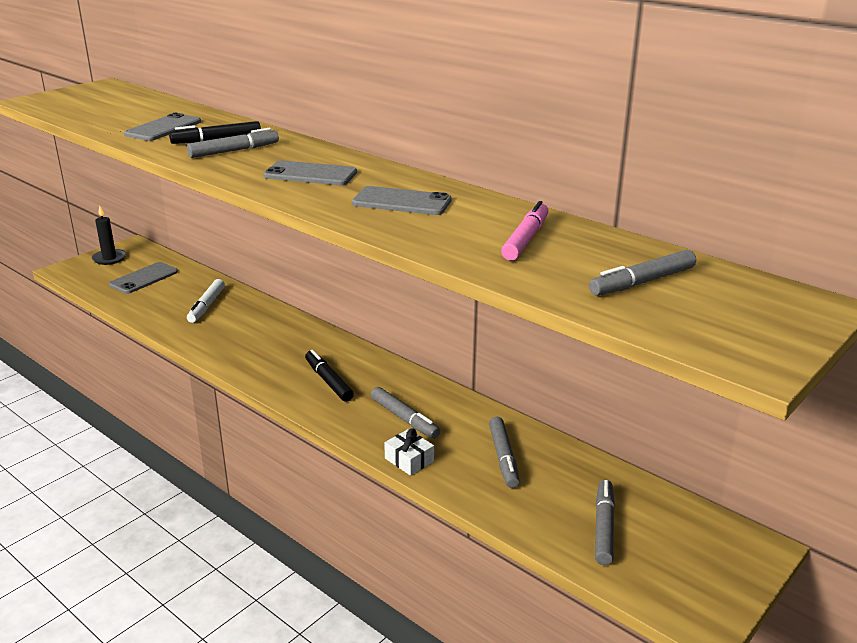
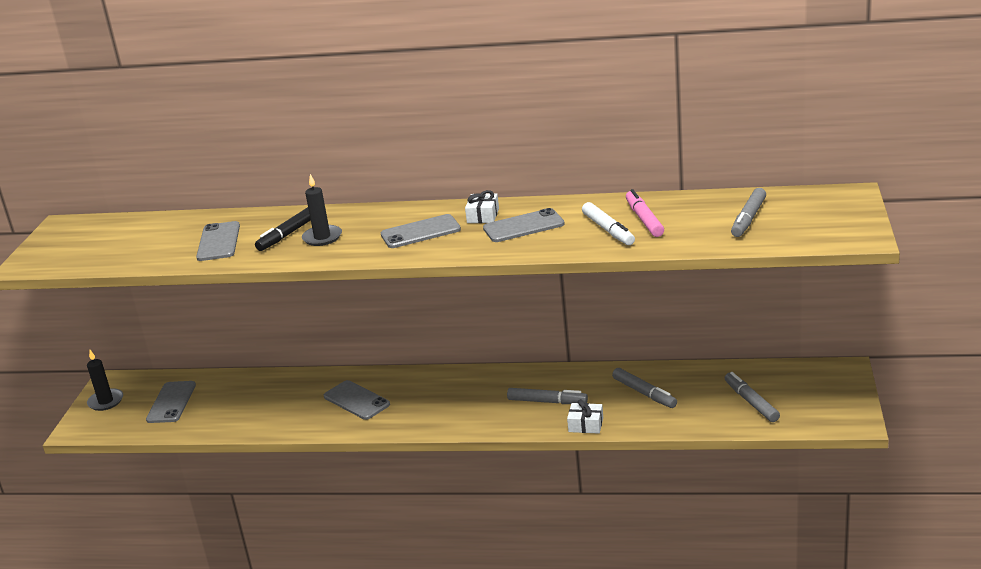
camera: 30 degrees left, 0 degrees up
grey marker [187,127,279,158] -> black candle [302,174,342,246]
white marker [187,279,225,323] -> white marker moved to [582,202,635,245]
black marker [305,350,354,402] -> none
none -> grey phone [324,380,390,420]
none -> white gift [465,190,499,223]

